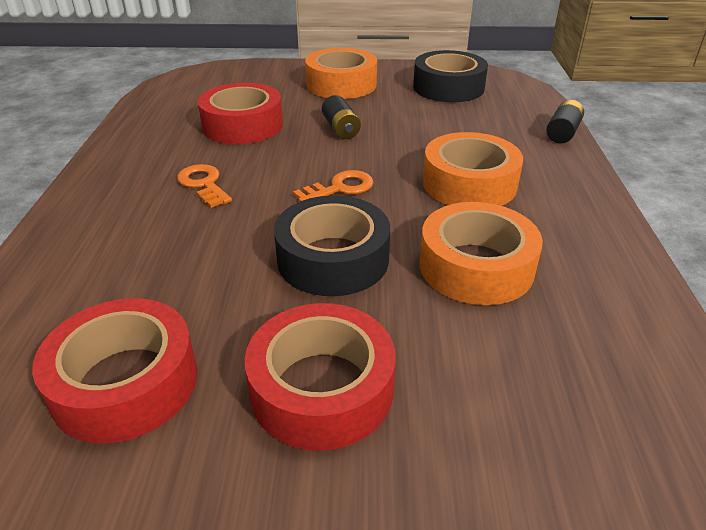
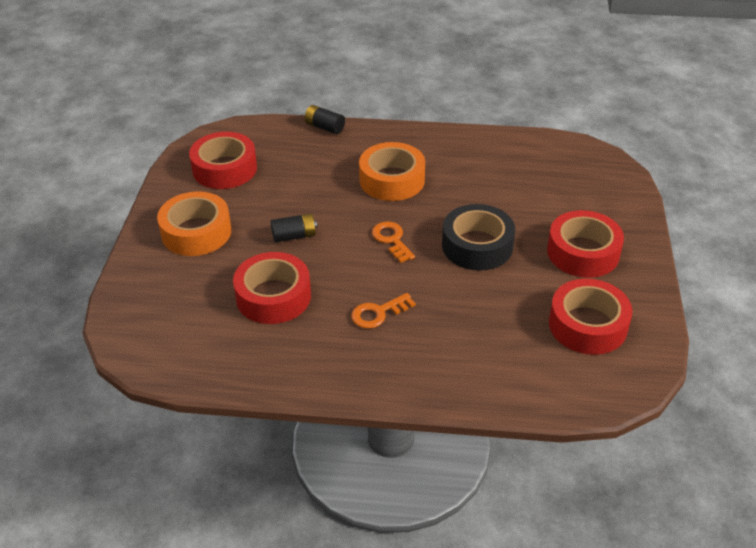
camera: 85 degrees left, 5 degrees up
black tape [413,50,488,102] -> red tape [189,132,257,189]
orange tape [420,202,543,305] -> none

